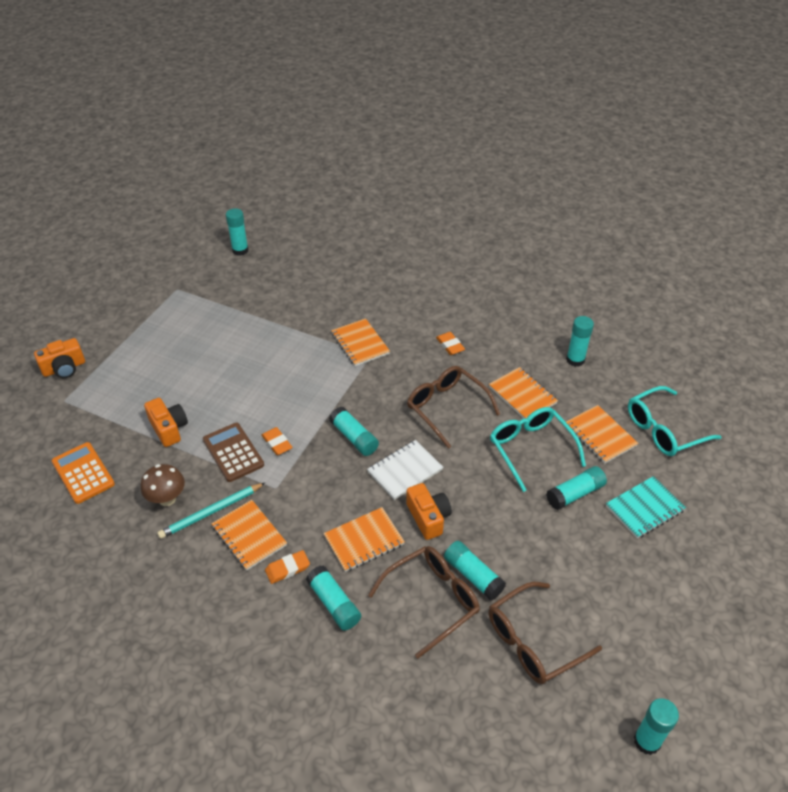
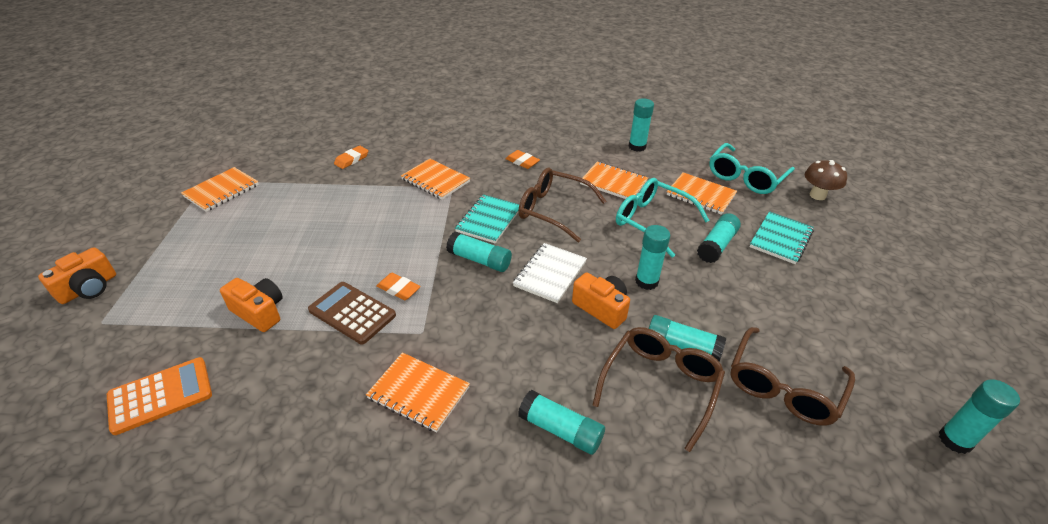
camera: 25 degrees left, 5 degrees down
orange calculator [52,442,115,504] -> orange calculator turned 120 degrees clockwise [107,357,212,435]
brown mushroom [141,464,185,506] -> brown mushroom moved to [805,160,847,200]
turquoise pencil [157,483,265,539] -> none
turquoise glue stick [226,208,249,256] -> turquoise glue stick moved to [635,225,670,290]
orange eraser [265,550,310,584] -> orange eraser moved to [334,146,369,169]
orange notebook [324,507,405,572] -> orange notebook moved to [181,167,259,212]
none -> turquoise notebook [455,194,519,244]

